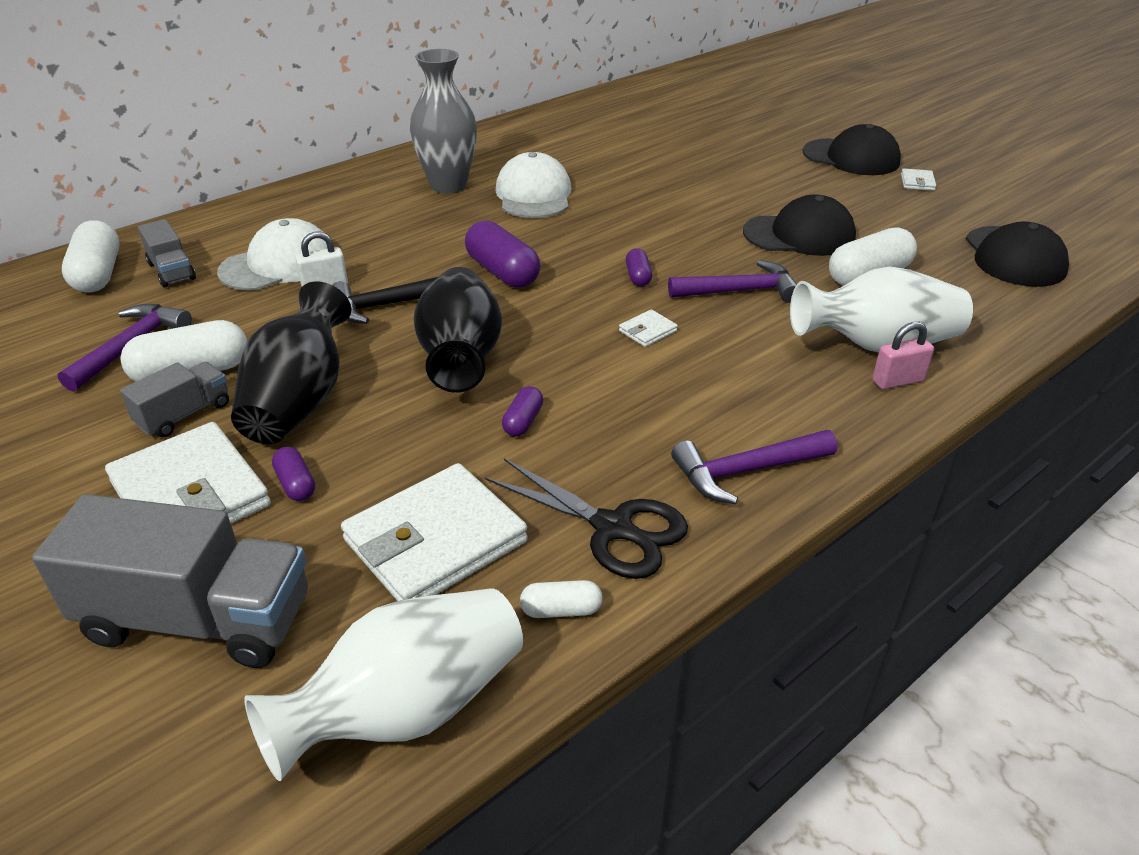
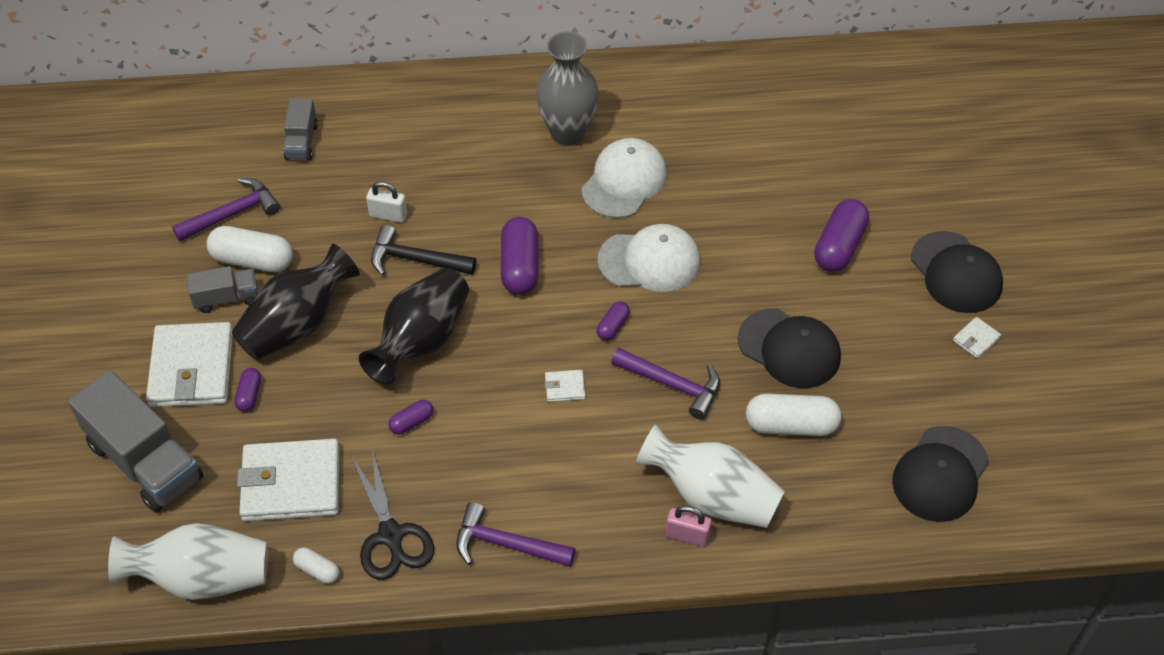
camera: 35 degrees right, 15 degrees up
white capsule [62,220,120,293] -> none
white cap [217,218,328,291] -> white cap moved to [597,224,700,292]
none -> purple capsule [814,199,869,272]

